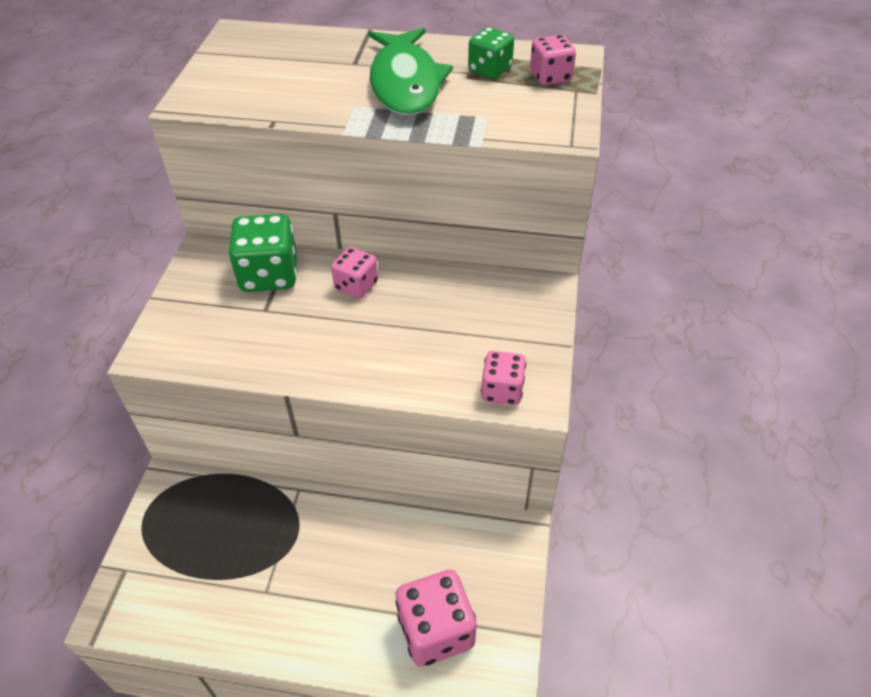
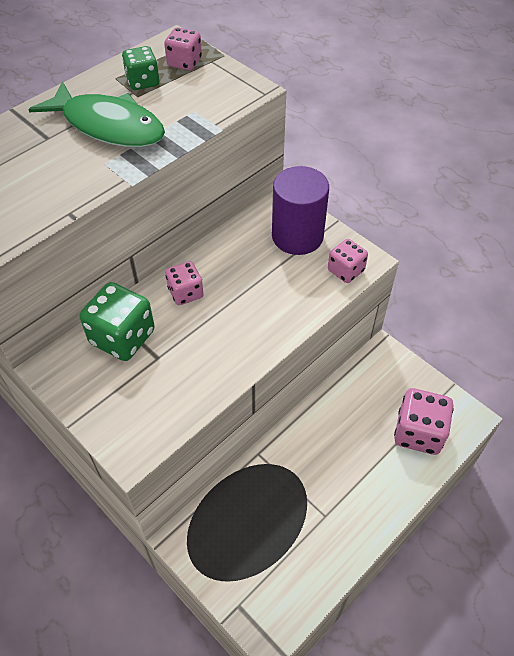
camera: 55 degrees left, 5 degrees up
none -> purple cylinder [272,166,329,255]

